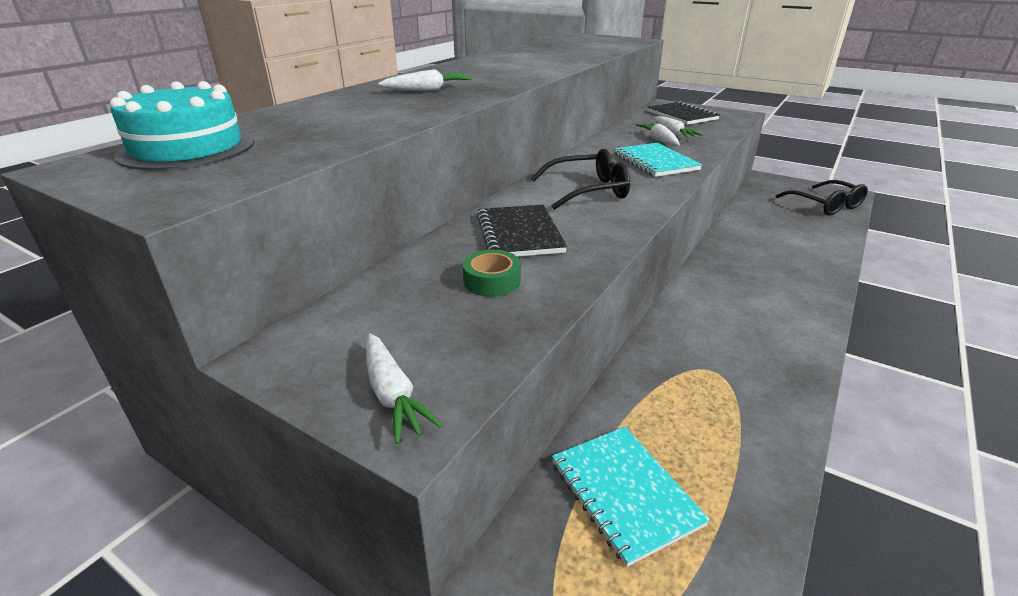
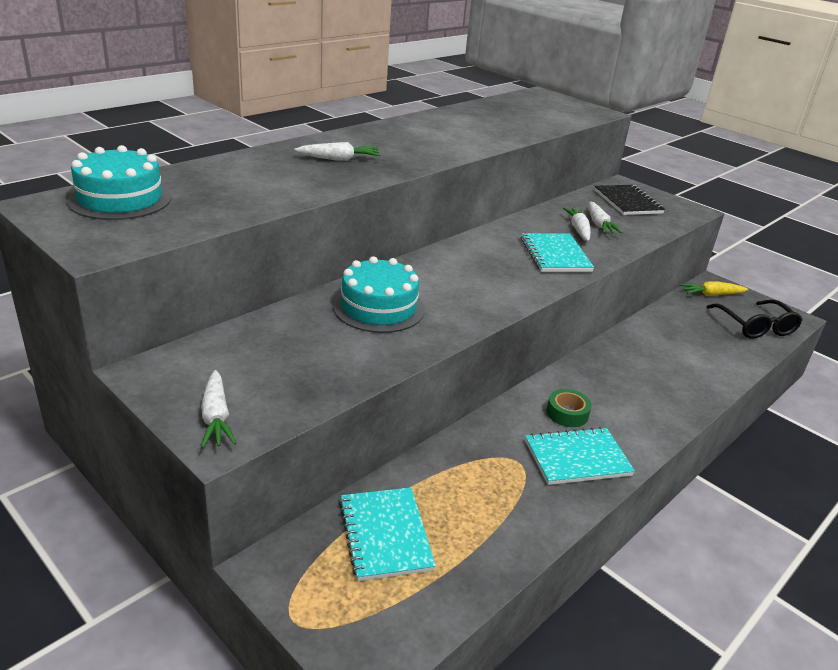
camera: 10 degrees right, 0 degrees up
green tape [463,250,521,297] -> green tape moved to [547,389,592,427]
black notebook [477,204,567,257] -> turquoise cake [333,256,425,333]
black glasses [531,149,630,210] -> none
none -> turquoise notebook [525,427,635,485]
none -> yellow carrot [680,281,748,296]

